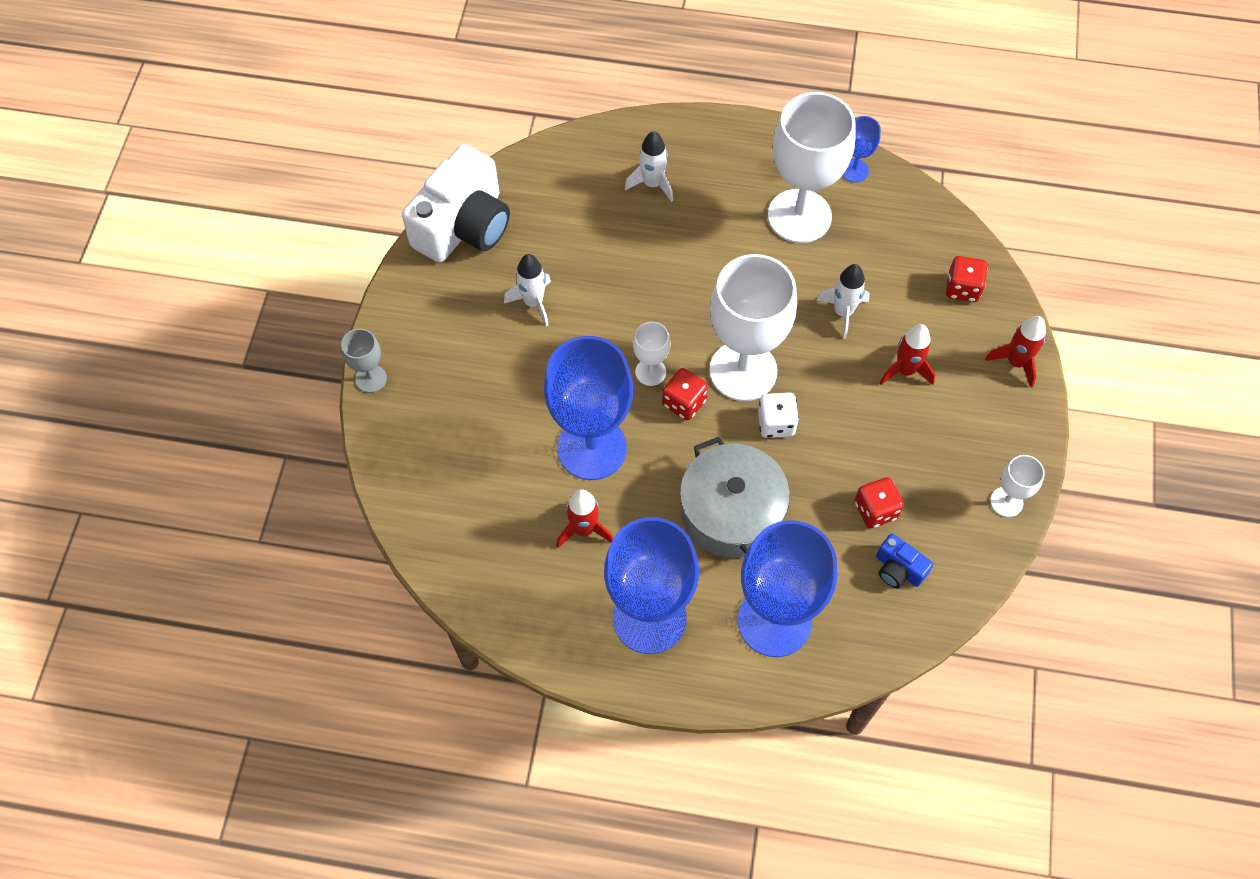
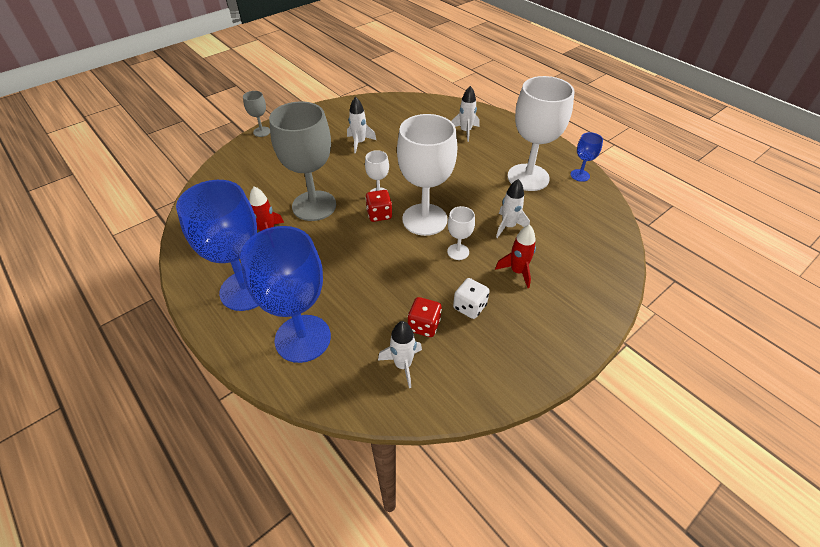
camera: 40 degrees right, 15 degrees down
white camera [402,144,510,263] -> none
blue goblet [544,336,633,480] -> grey goblet [269,101,336,221]
grey pot [680,437,790,558] -> none
white dice [758,392,799,438] -> white dice moved to [453,278,490,319]
blue camera [876,534,933,588] -> white rocket [378,321,422,388]
red dice [946,256,988,302] -> none
red rocket [985,316,1046,388] -> none
white goblet [990,455,1045,517] -> white goblet moved to [447,206,475,260]

